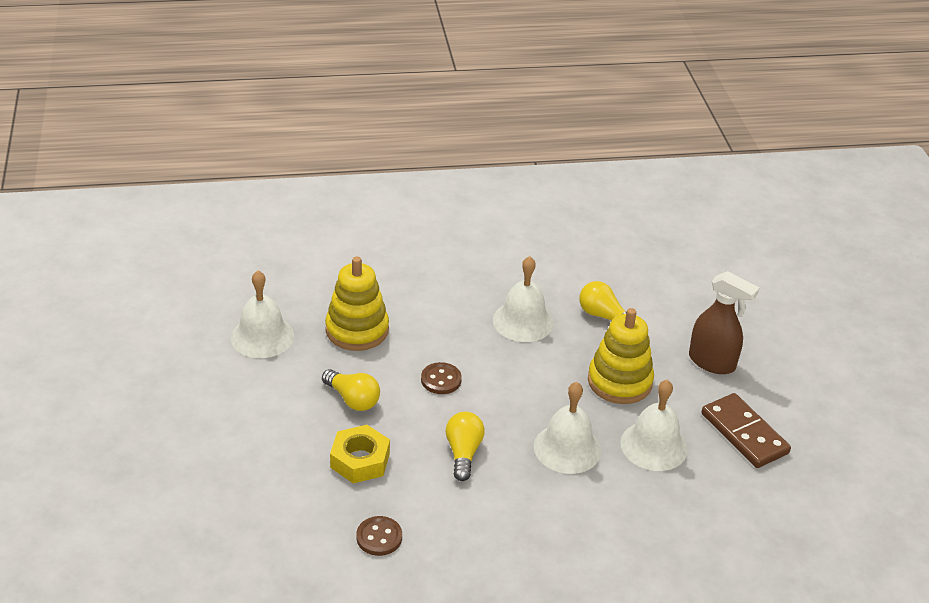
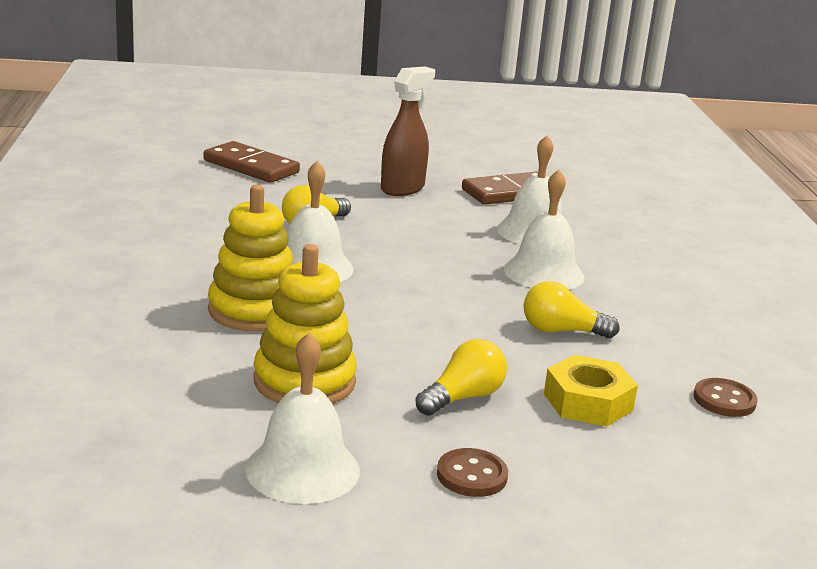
camera: 85 degrees left, 15 degrees down
brown button [421,362,462,394] -> brown button moved to [437,448,508,497]
yellow stacking toy [588,308,654,404] -> yellow stacking toy moved to [208,185,293,332]
none -> brown domino [204,141,300,183]

